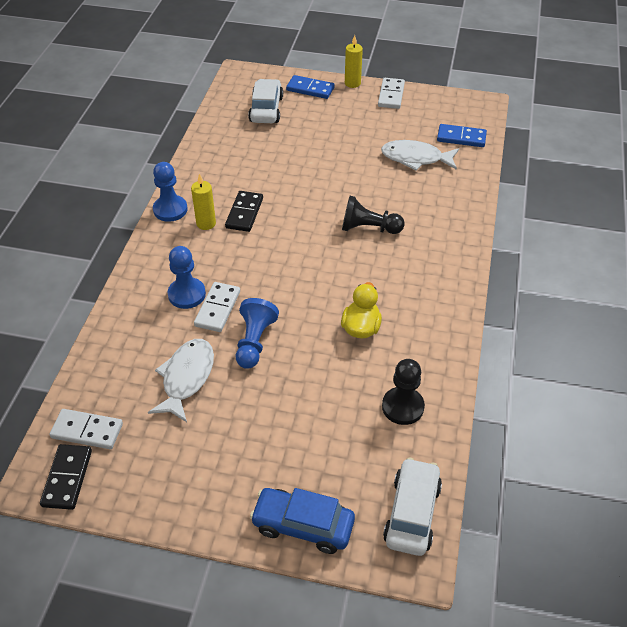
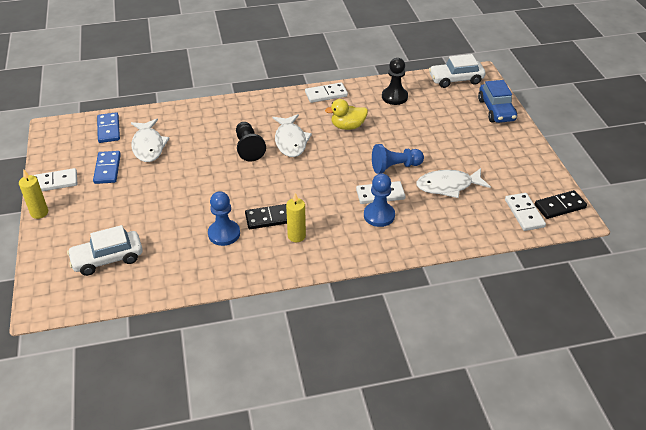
camera: 115 degrees left, 5 degrees down
blue pawn [153,162,188,222] -> blue pawn moved to [208,191,240,246]
blue domino [286,75,335,99] -> blue domino moved to [93,151,121,184]
none -> white fish [272,114,312,157]
none -> white domino [305,83,348,103]

